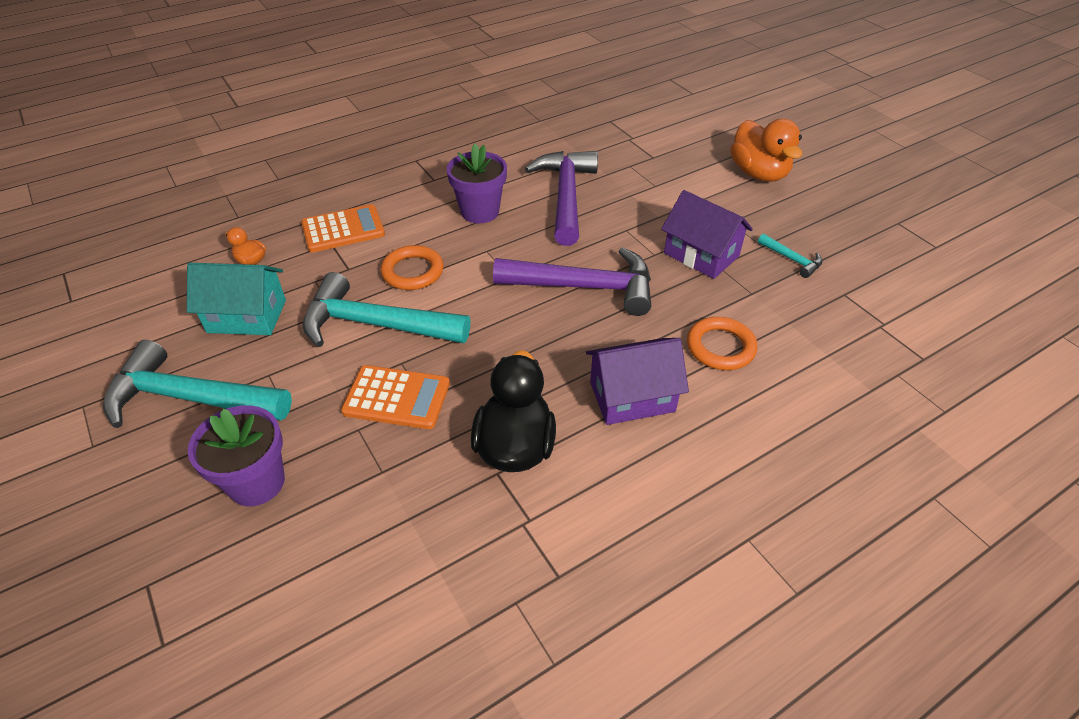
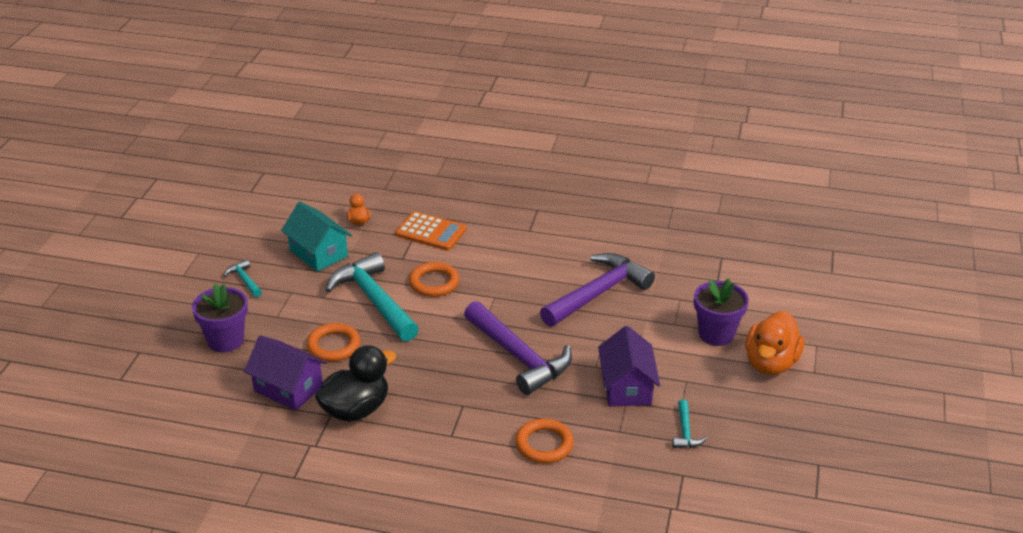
camera: 45 degrees right, 10 degrees down
turquoise hammer [103,340,292,428] -> turquoise hammer [223,259,262,297], size x0.44
orange calculator [341,365,450,429] -> orange ring [307,323,360,362]
purple flower pot [447,144,507,223] -> purple flower pot moved to [694,279,749,346]
purple house [586,338,689,425] -> purple house moved to [244,335,327,411]

